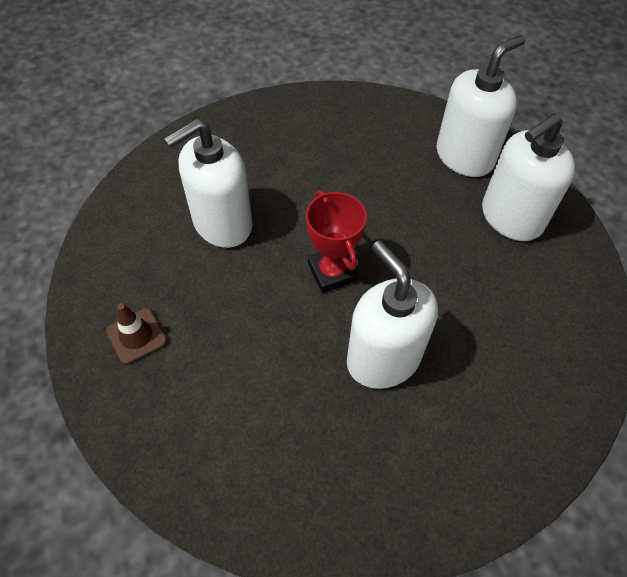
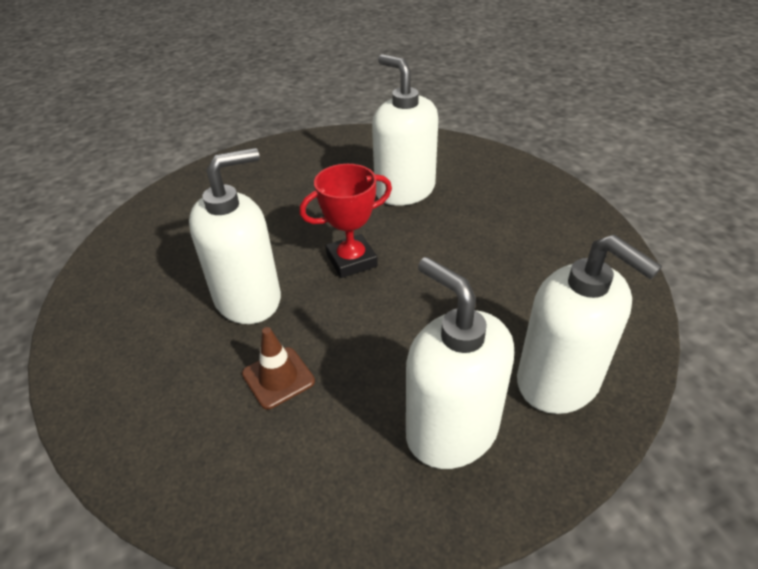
camera: 90 degrees right, 15 degrees down
brown traffic cone [106,303,167,365] -> brown traffic cone moved to [242,327,315,409]

